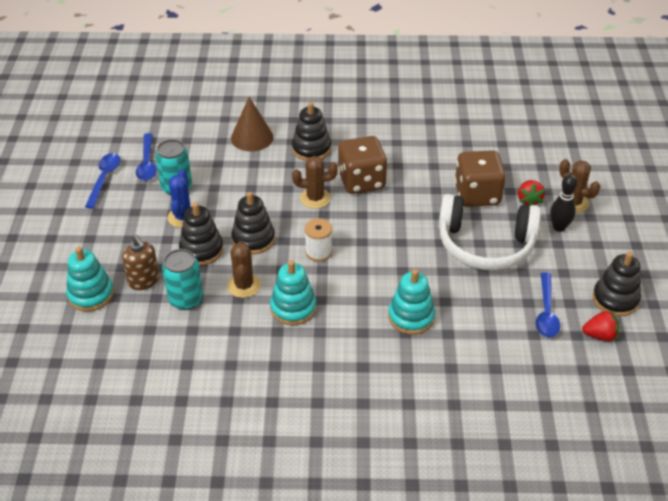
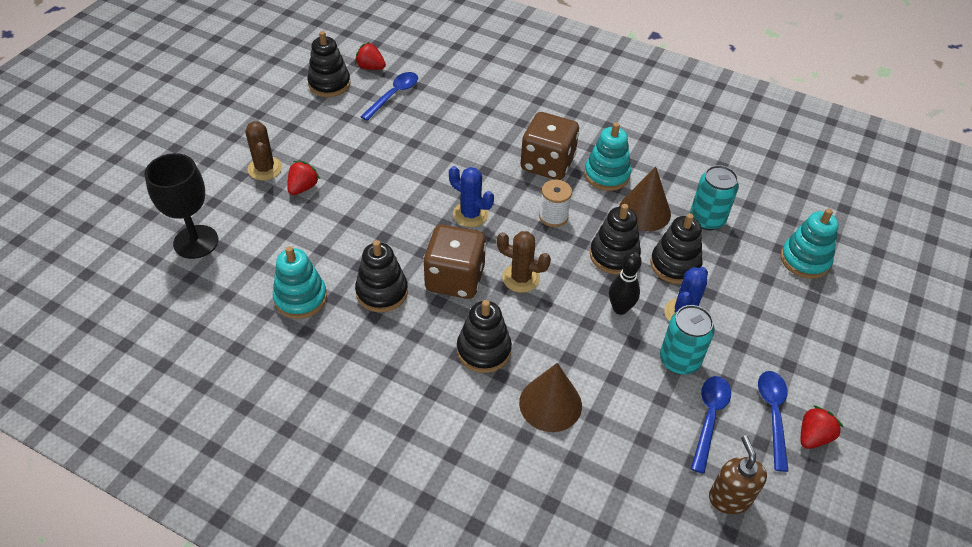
camera: 155 degrees left, 5 degrees up
blue spoon [85,153,120,209] -> blue spoon turned 150 degrees clockwise [758,371,788,472]
brown soap dispenser [122,235,160,290] -> brown soap dispenser moved to [709,435,767,514]
brown cactus [227,241,261,298] -> brown cone [619,167,671,231]
turquoise stacking toy [388,269,435,335] -> turquoise stacking toy moved to [273,246,327,319]
white headphones [439,194,541,270] -> none
brown dice [455,150,506,207] -> brown dice moved to [521,112,579,180]
black bowling pin [550,174,577,232] -> black bowling pin moved to [609,251,642,315]
none -> black goblet [145,153,218,259]
none -> black stacking toy [355,240,408,312]
none -> blue cactus [449,166,494,227]
none -> red strawberry [800,405,843,449]

